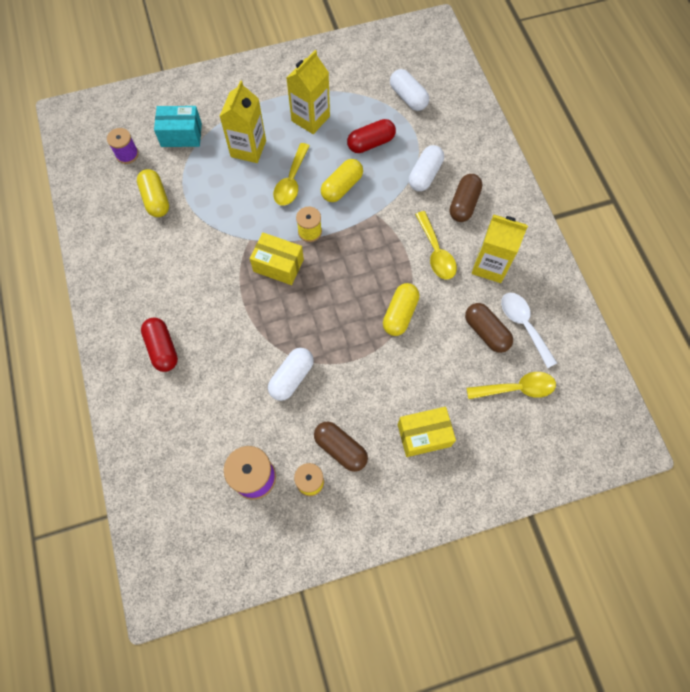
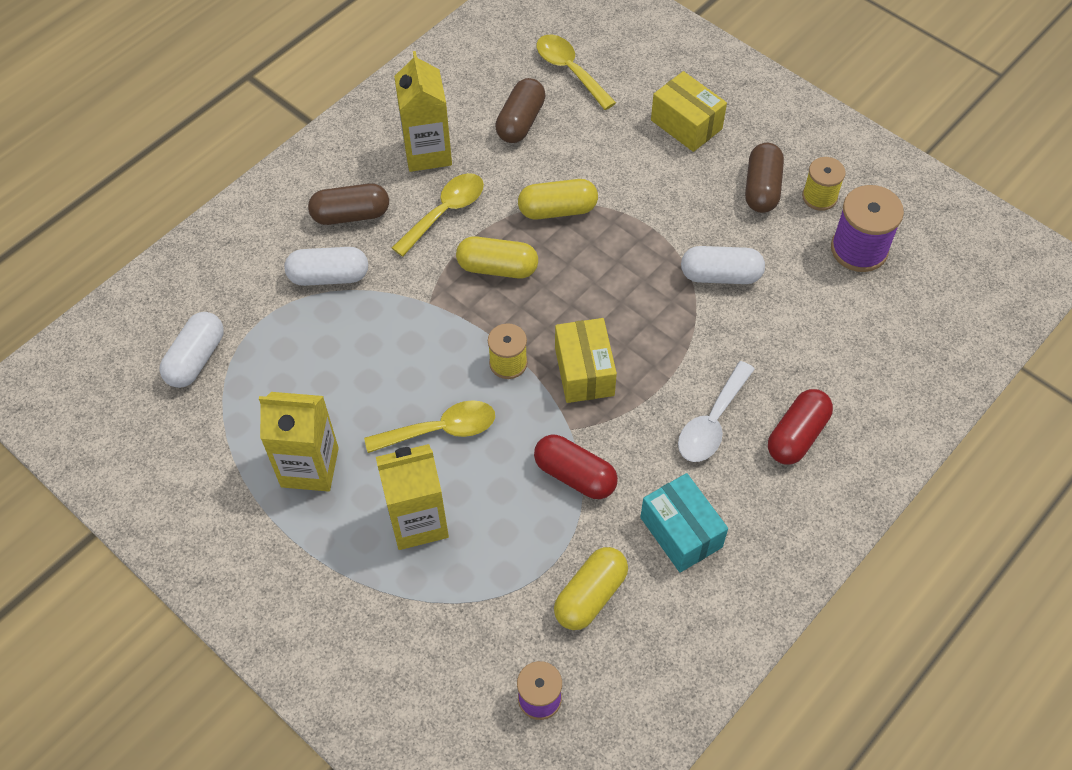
camera: 120 degrees left, 10 degrees down
turquoise box [154,106,202,147] -> turquoise box moved to [640,473,728,573]
yellow capsule [321,159,363,202] -> yellow capsule moved to [456,236,538,279]
red capsule [347,119,396,153] -> red capsule moved to [534,435,618,499]
white spoon [501,293,557,368] -> white spoon moved to [678,361,755,462]

